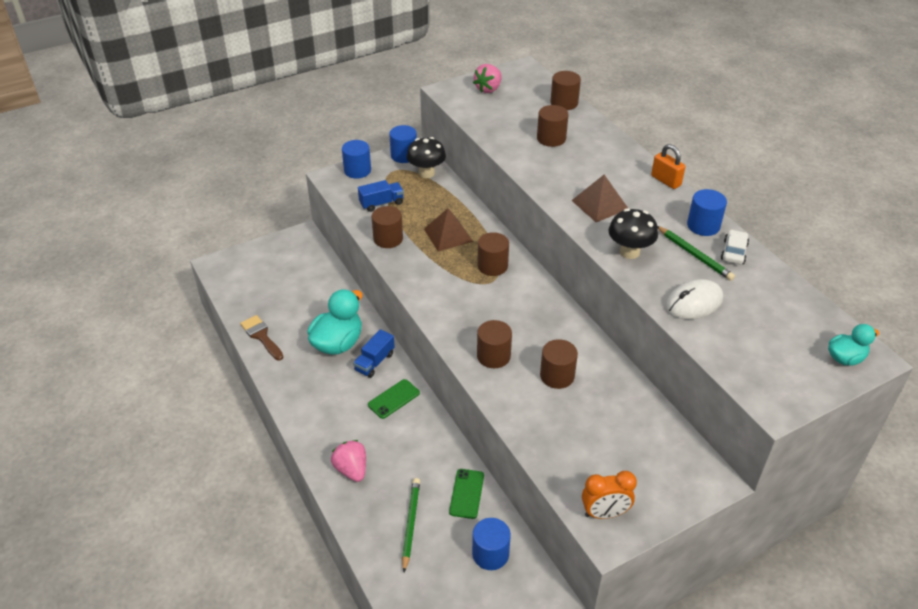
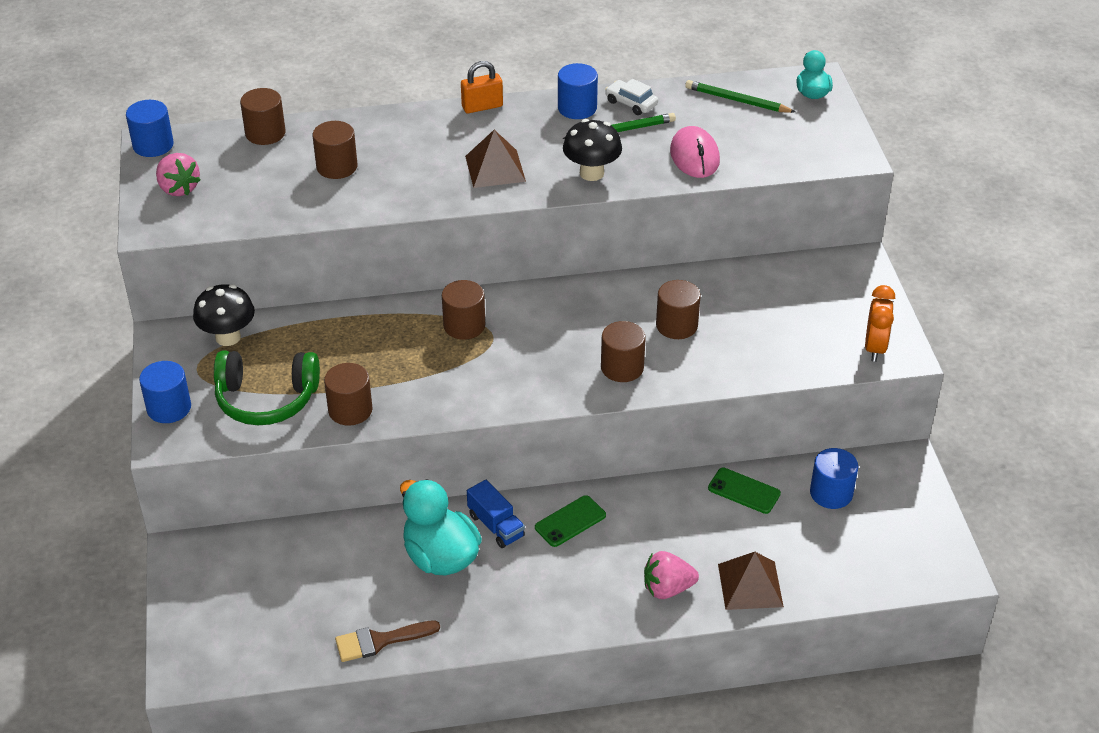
camera: 70 degrees left, 0 degrees up
blue truck [358,180,404,212] -> green headphones [214,351,320,425]
green phone [368,379,420,419] -> green phone turned 75 degrees clockwise [535,495,606,547]
blue cylinder [389,125,417,163] -> blue cylinder moved to [126,100,174,157]
green pencil [402,478,420,572] -> green pencil moved to [685,80,796,113]
brown pyramid [424,208,473,252] -> brown pyramid moved to [718,552,784,610]
white mouse [666,279,723,320] -> pink mouse [670,126,720,178]

